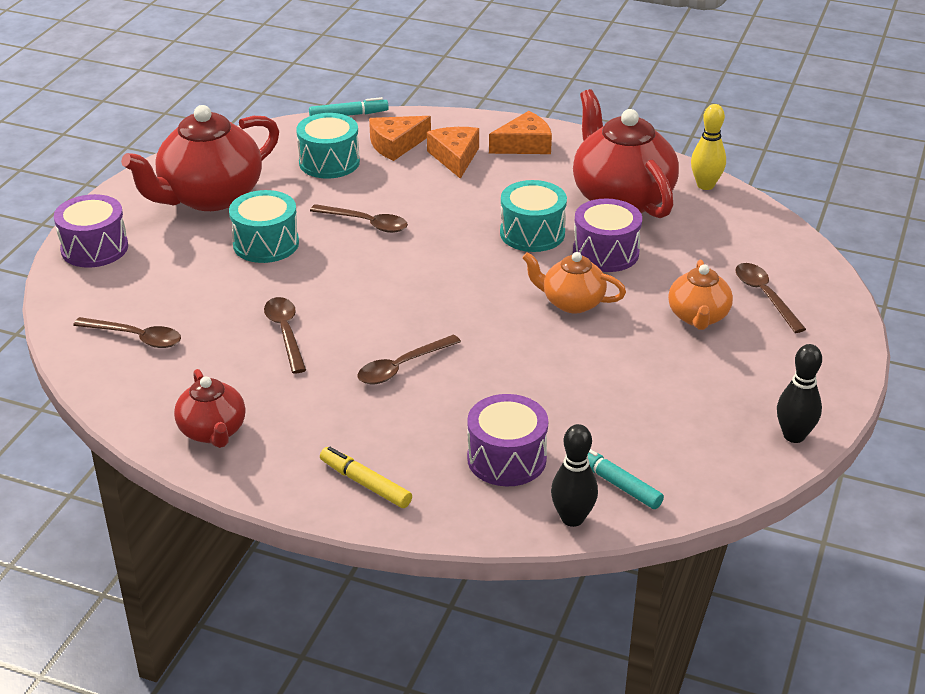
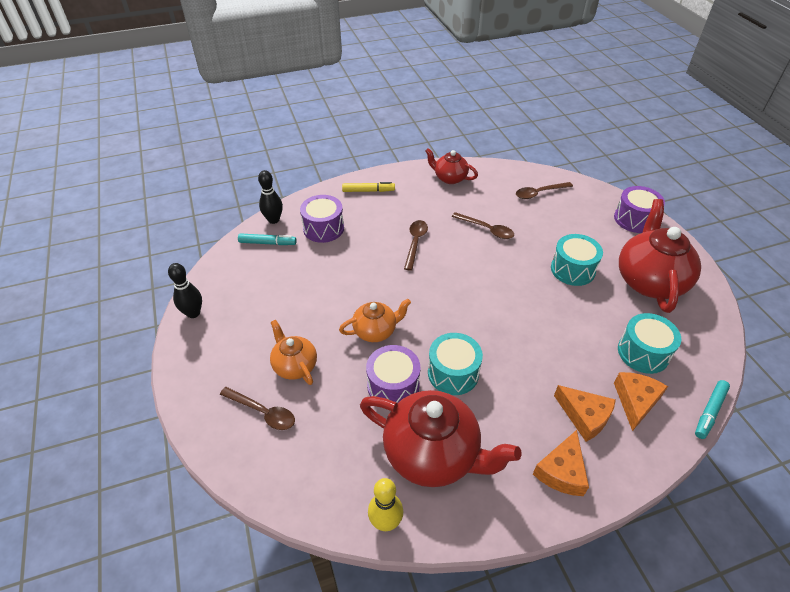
camera: 140 degrees right, 10 degrees up
brown spoon [310,204,408,233] -> none

